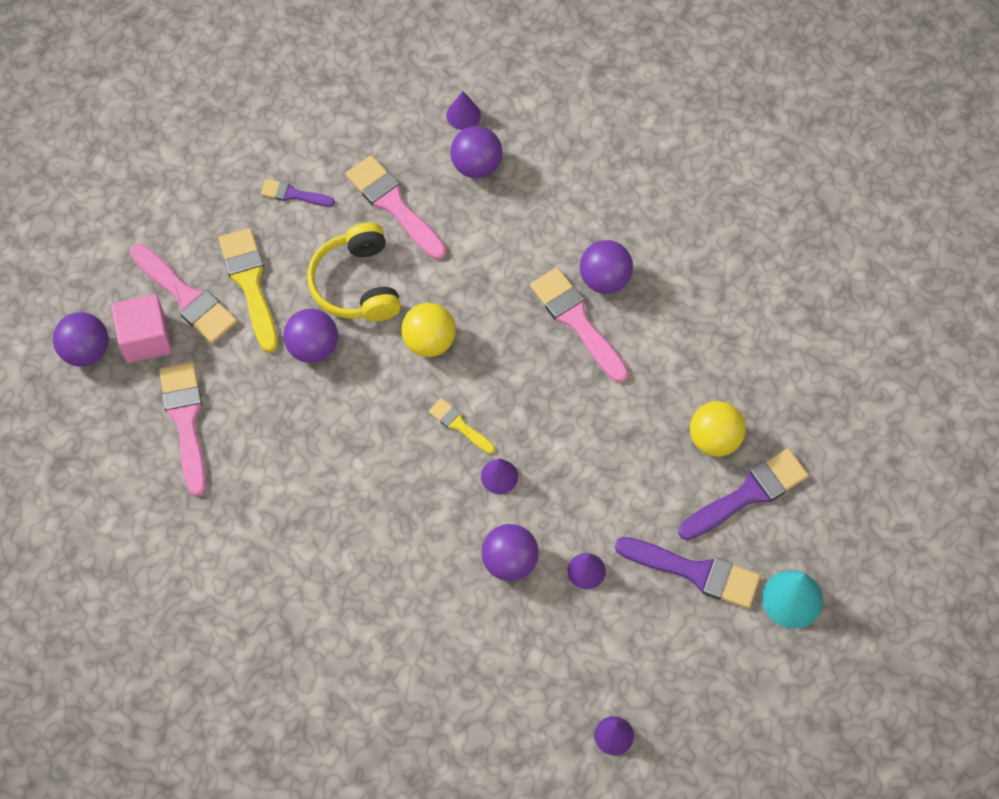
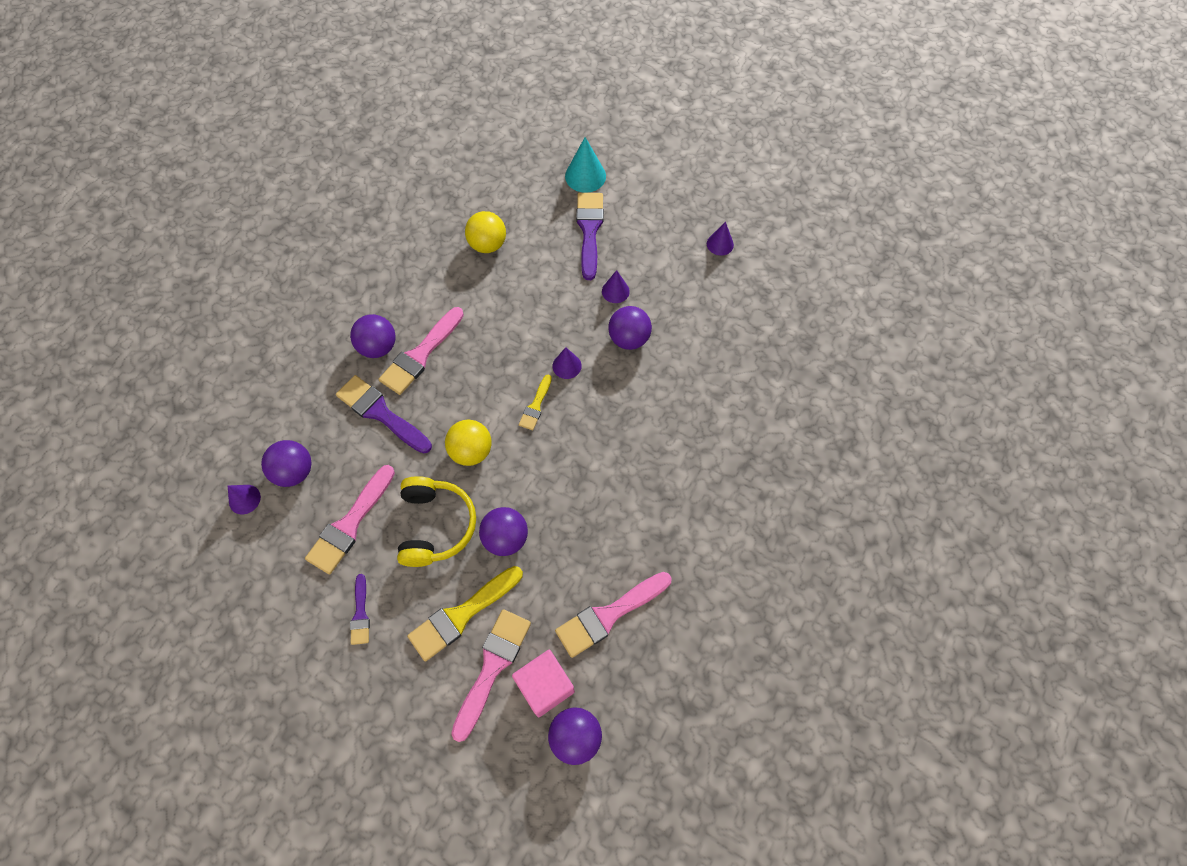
camera: 110 degrees left, 0 degrees up
yellow headphones [307,222,401,321] -> yellow headphones turned 60 degrees counterclockwise [397,476,476,567]
purple brush [678,448,809,540] -> purple brush moved to [336,375,432,454]

